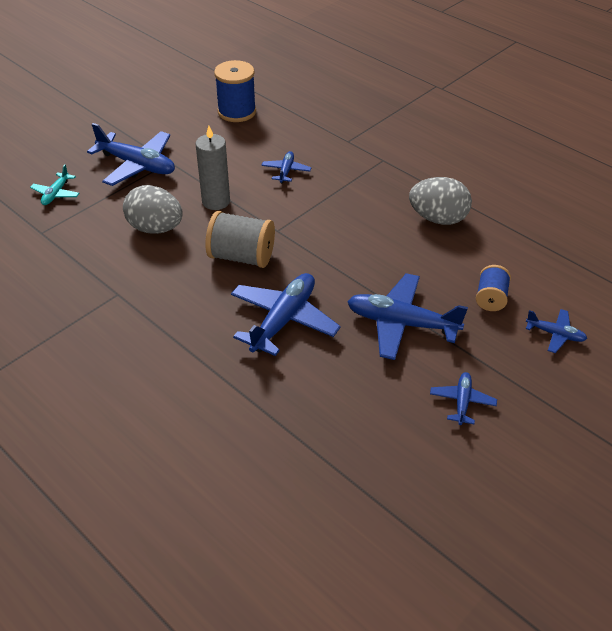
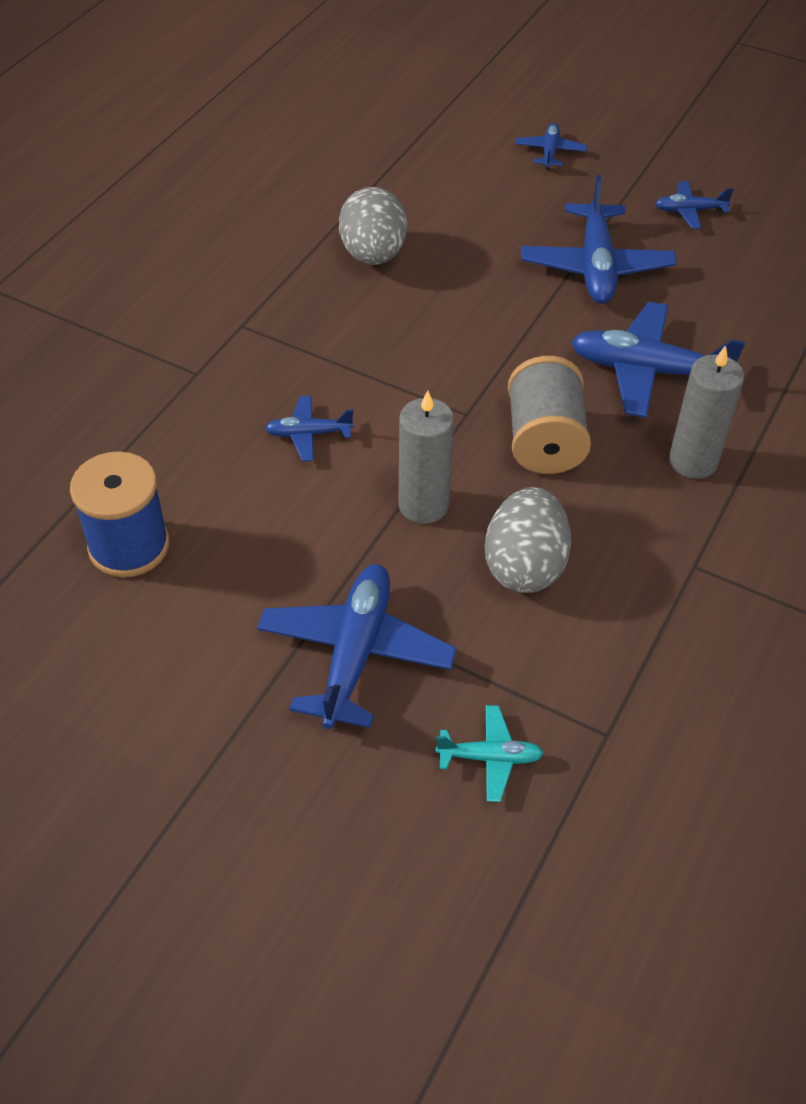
camera: 105 degrees left, 5 degrees up
blue spool [476,265,511,311] -> none
none -> grey candle [669,345,744,479]

